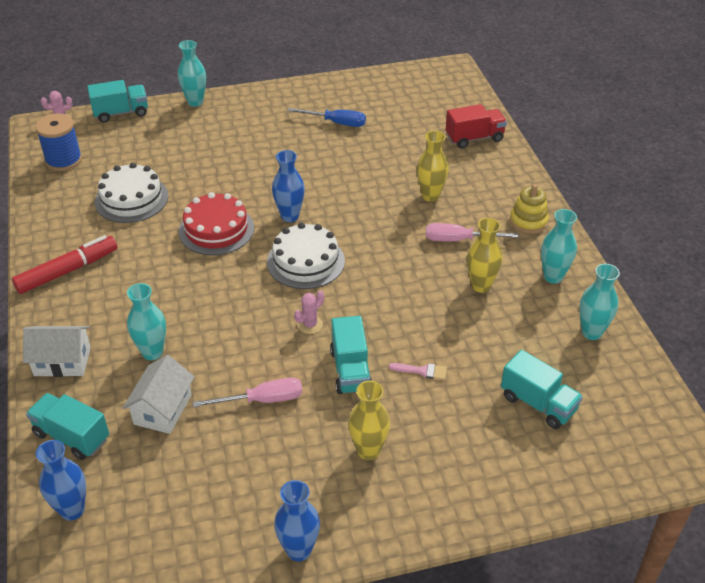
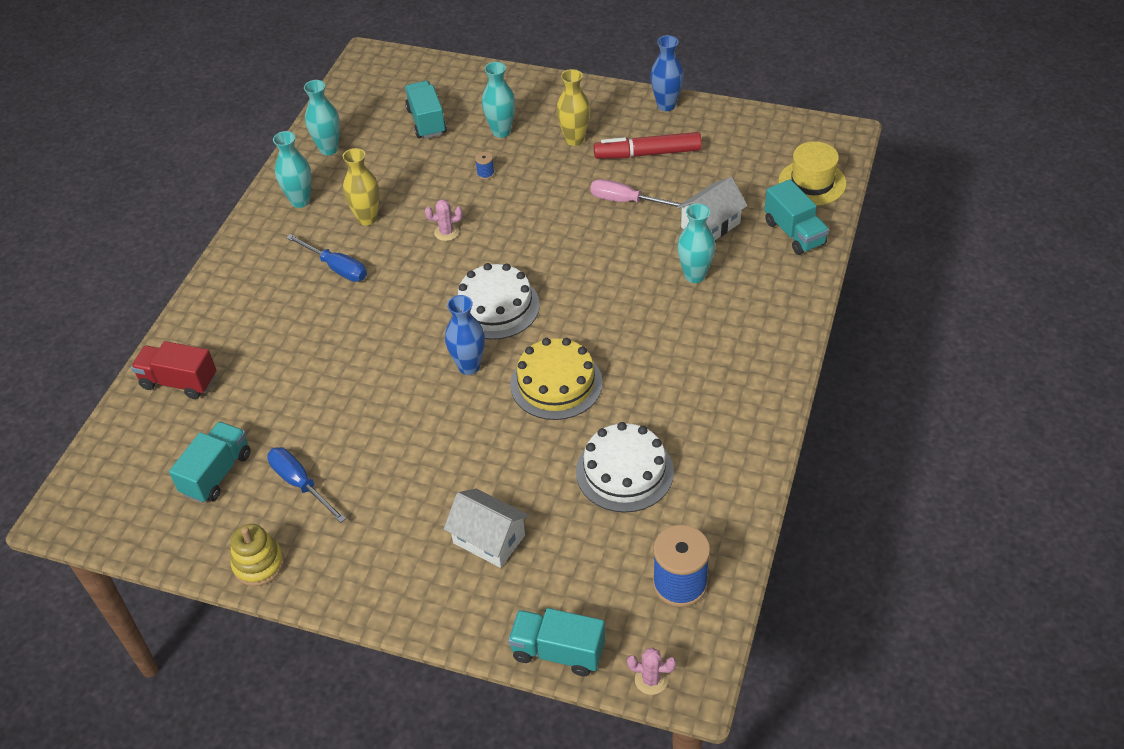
camera: 145 degrees left, 5 degrees up
red marker [12,235,117,294] -> red marker moved to [594,132,702,159]
white house [23,326,91,377] -> white house moved to [444,489,529,568]
blue vase [36,440,86,520] -> yellow hat [779,141,847,205]
turquoise vase [178,40,206,107] -> turquoise vase moved to [482,62,515,138]
red cake [179,192,254,255] -> yellow cake [510,338,603,420]
pink cactus [294,291,324,334] -> pink cactus moved to [425,199,462,241]
turquoise truck [330,316,372,394] -> turquoise truck moved to [169,421,251,503]
pink brush [389,363,447,380] -> blue spool [475,152,495,180]
yellow vase [417,131,449,202] -> none
pink screwdriver [426,223,518,241] -> blue screwdriver [286,234,367,282]
yellow stacking toy [510,184,549,234] -> yellow stacking toy moved to [231,524,284,586]

